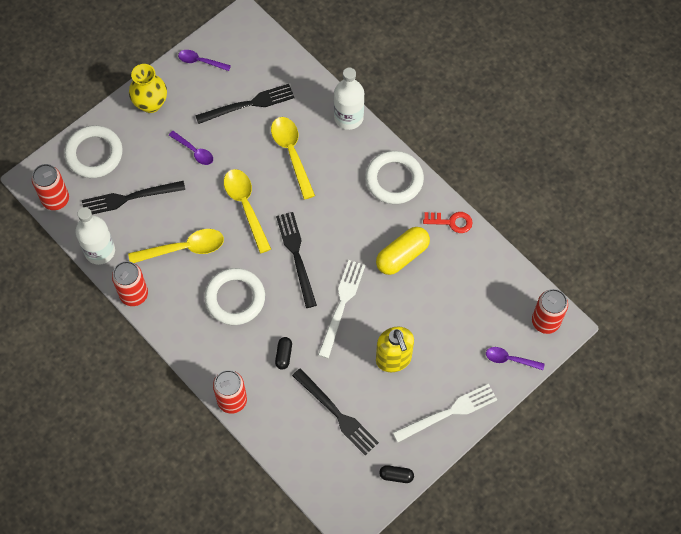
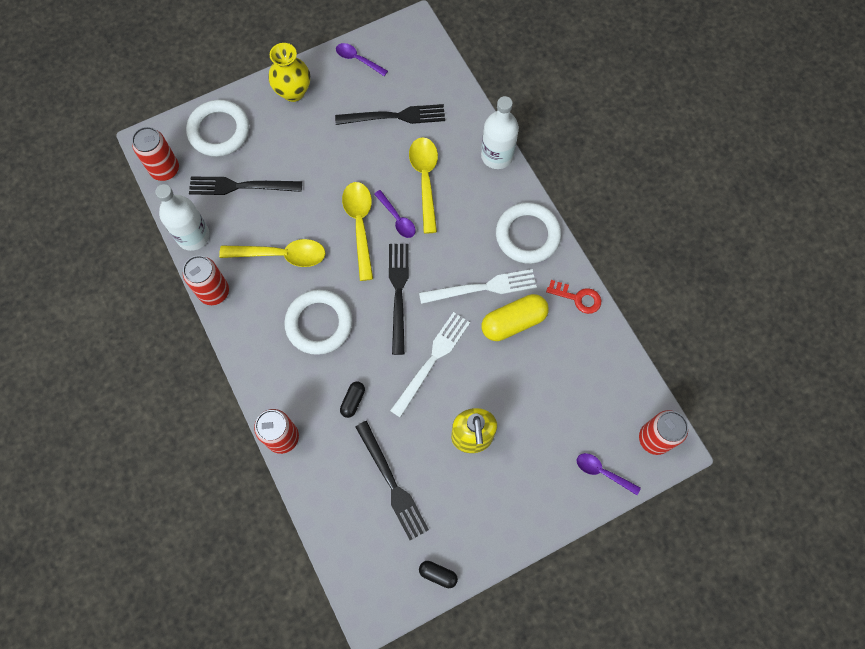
camera: 15 degrees right, 5 degrees up
purple spoon [169,131,213,165] -> purple spoon moved to [374,190,416,238]
white fork [393,384,497,442] -> white fork moved to [419,269,537,304]

